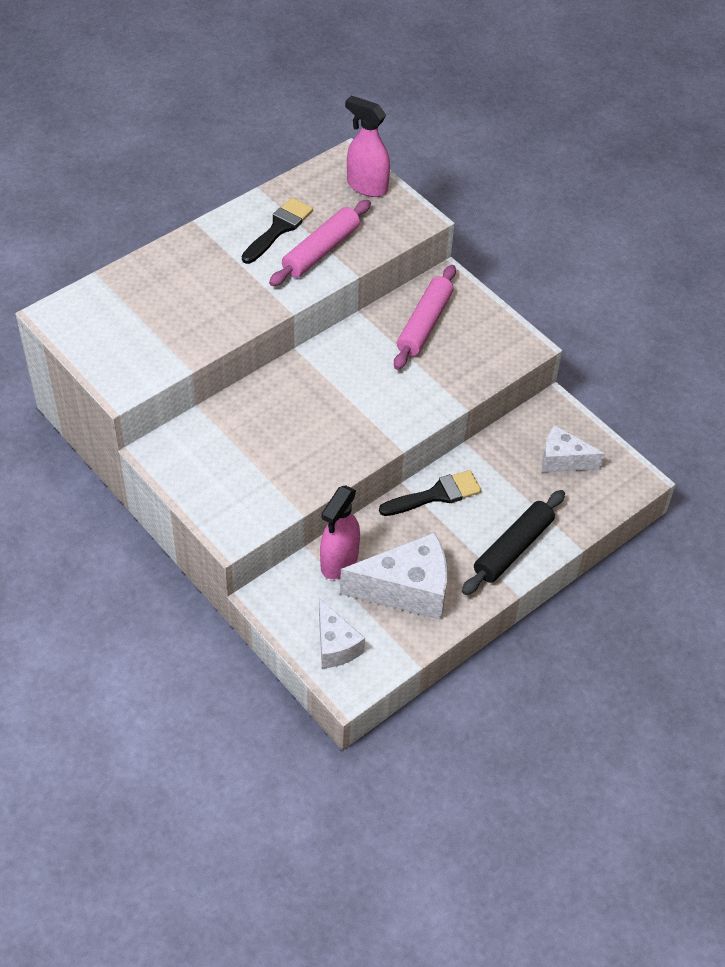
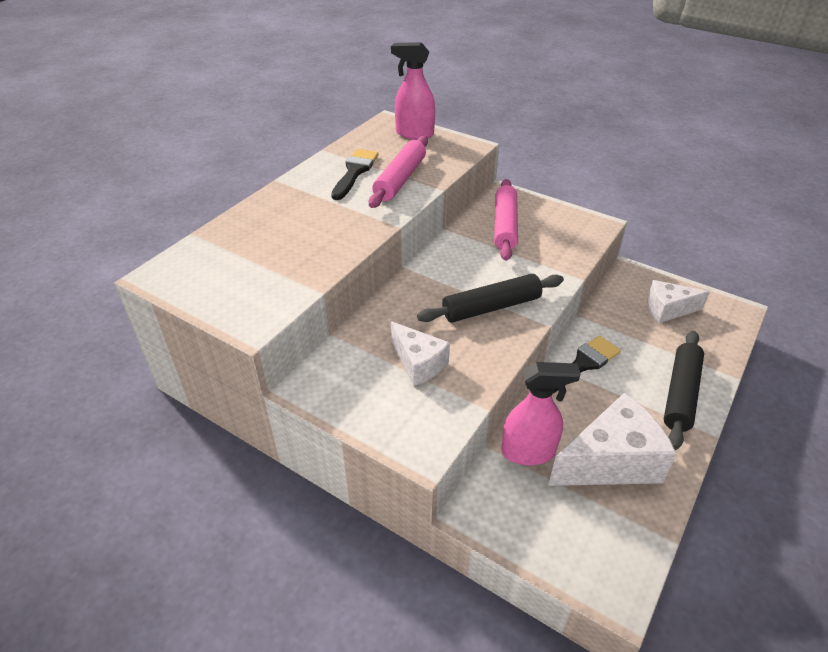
camera: 15 degrees left, 10 degrees down
white cheese [319,598,365,668] -> white cheese moved to [391,321,450,386]
pink spray bottle [320,485,360,579] -> pink spray bottle turned 105 degrees counterclockwise [502,362,581,465]
none -> black rolling pin [417,274,564,323]

